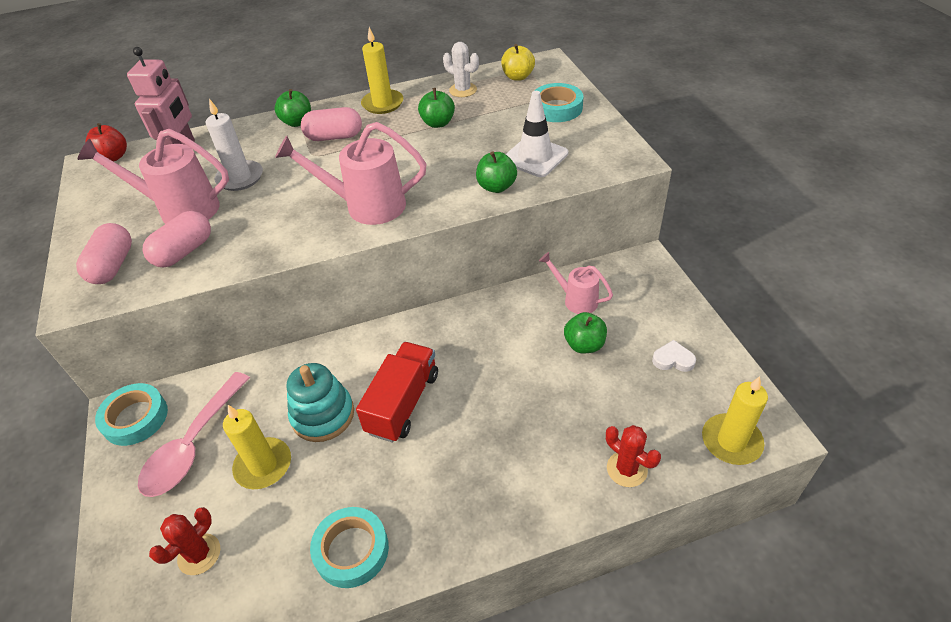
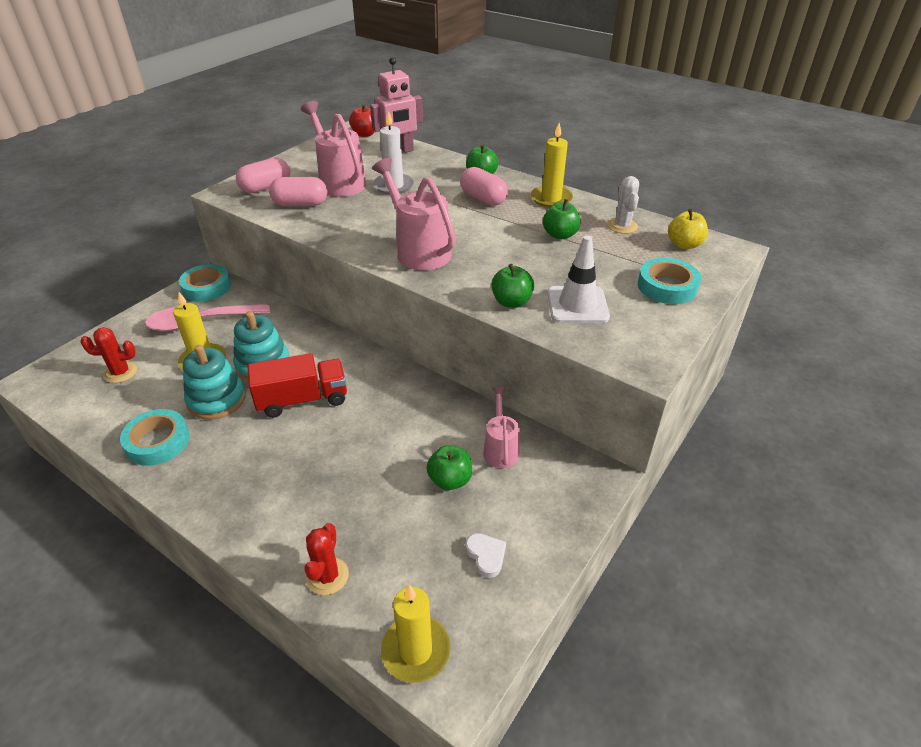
camera: 50 degrees right, 5 degrees down
none -> turquoise stacking toy [183,345,246,420]

